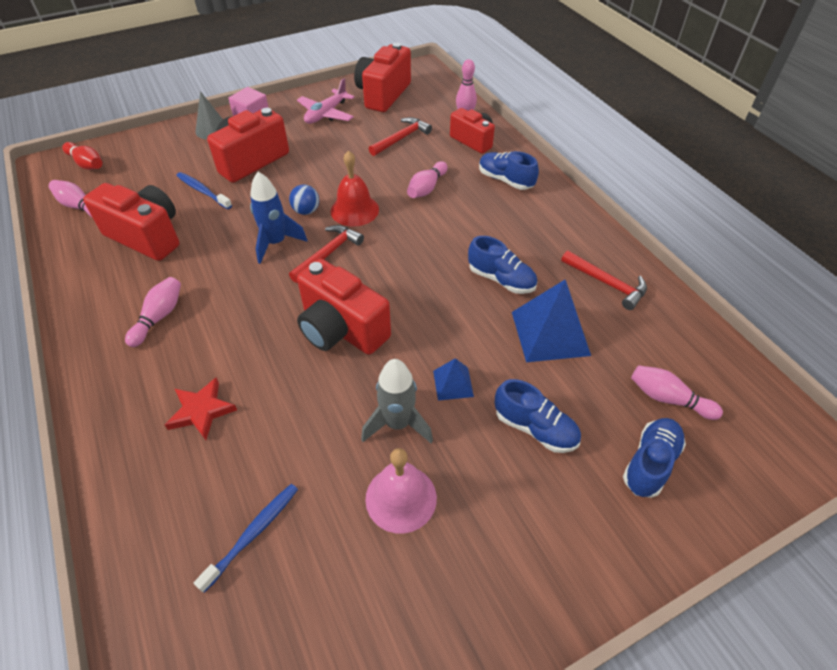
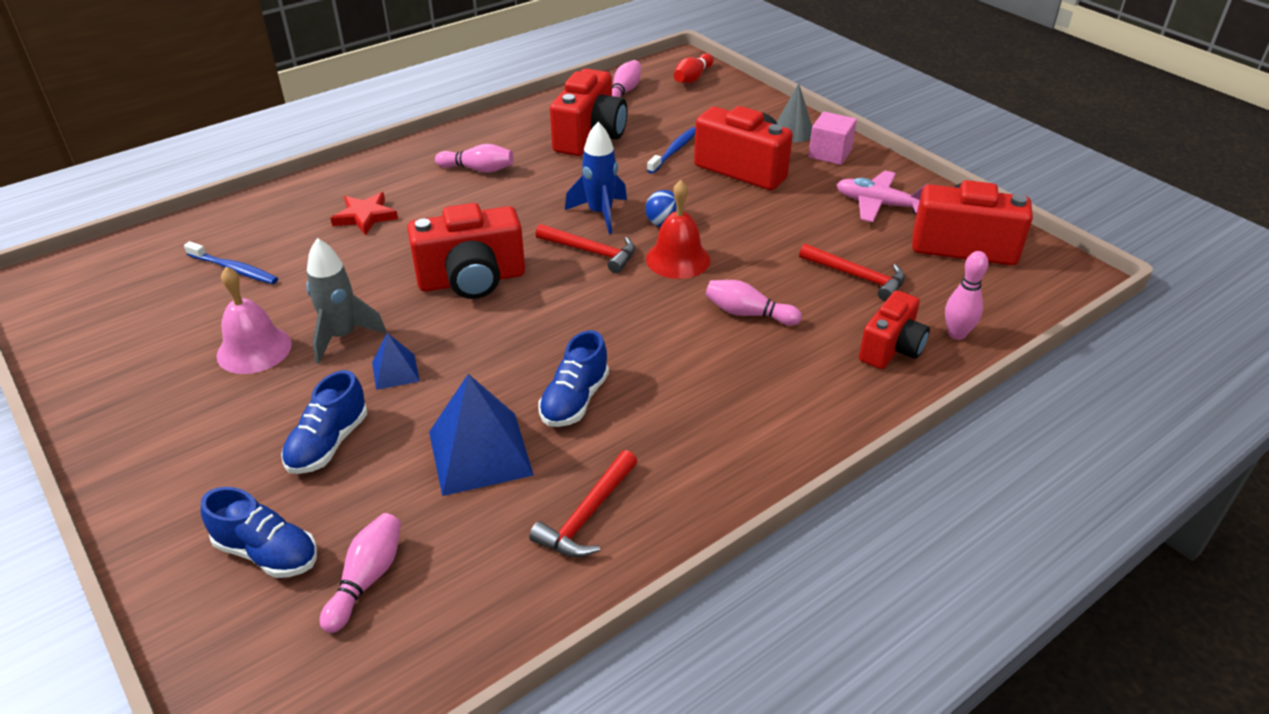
camera: 80 degrees right, 10 degrees down
red camera [297,259,391,355] -> red camera turned 135 degrees counterclockwise [407,203,525,299]
blue shoe [479,151,539,190] -> none

